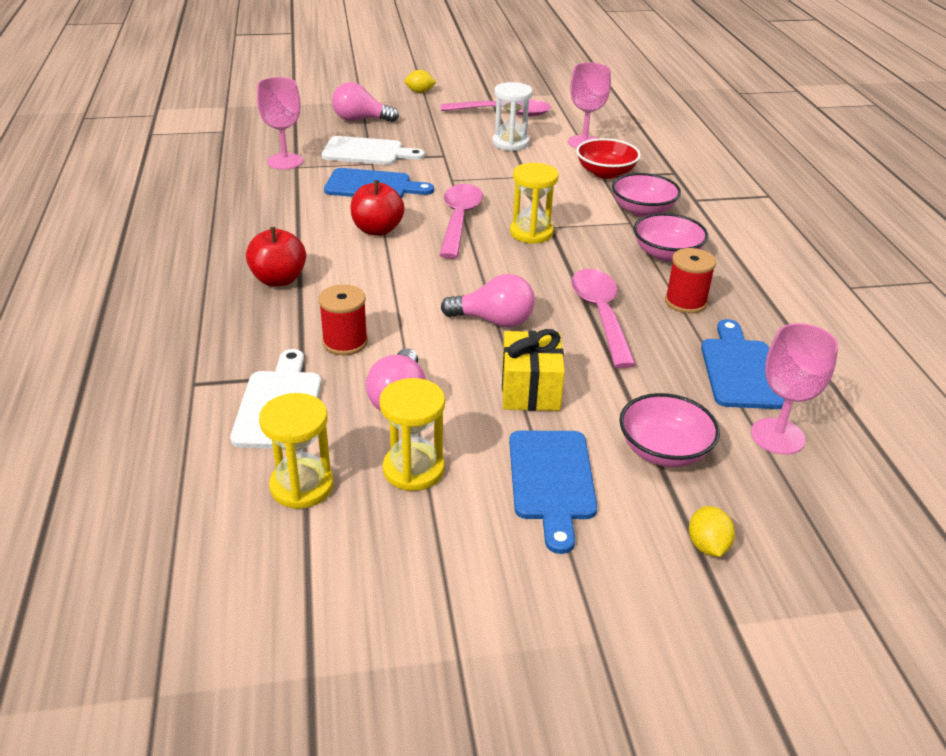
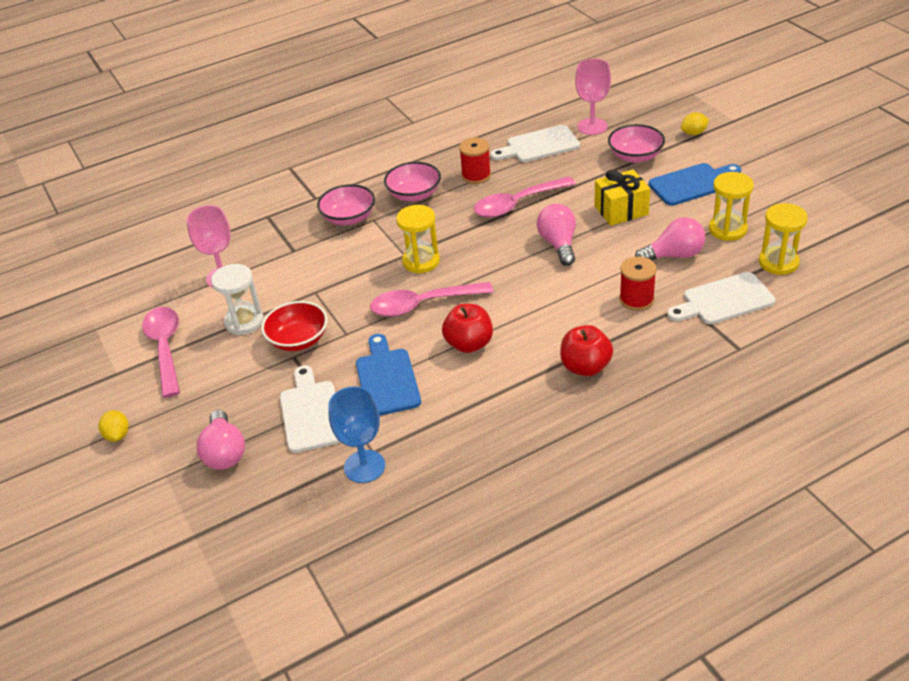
camera: 105 degrees left, 5 degrees up
pink goblet [257,77,303,169] -> blue goblet [328,386,385,483]
red bowl [576,138,641,179] -> red bowl moved to [261,301,327,351]
blue cutting board [701,319,785,409] -> white cutting board [491,125,580,162]

